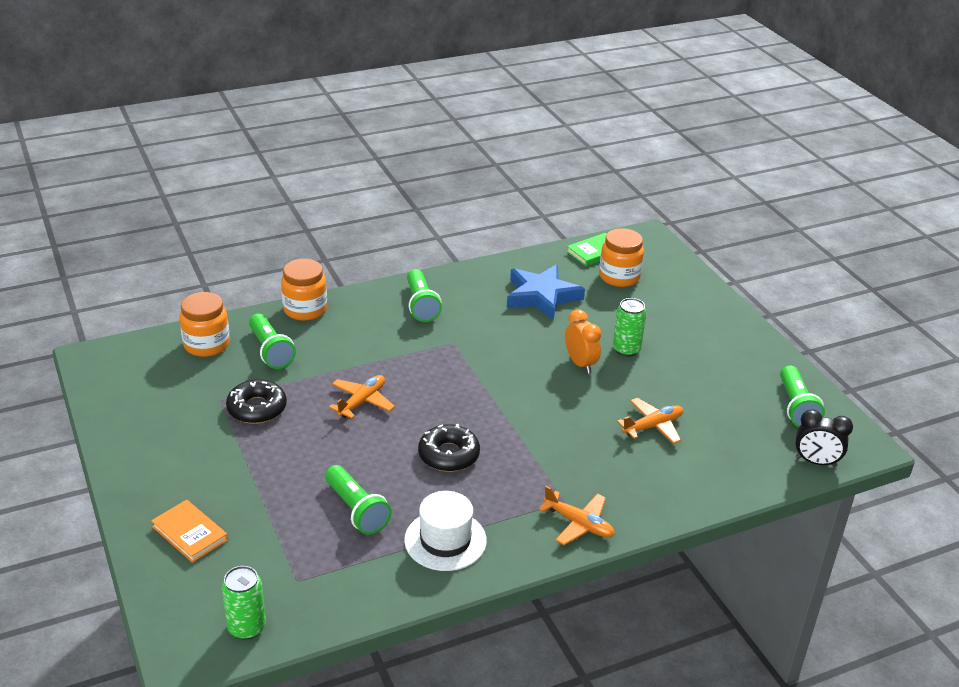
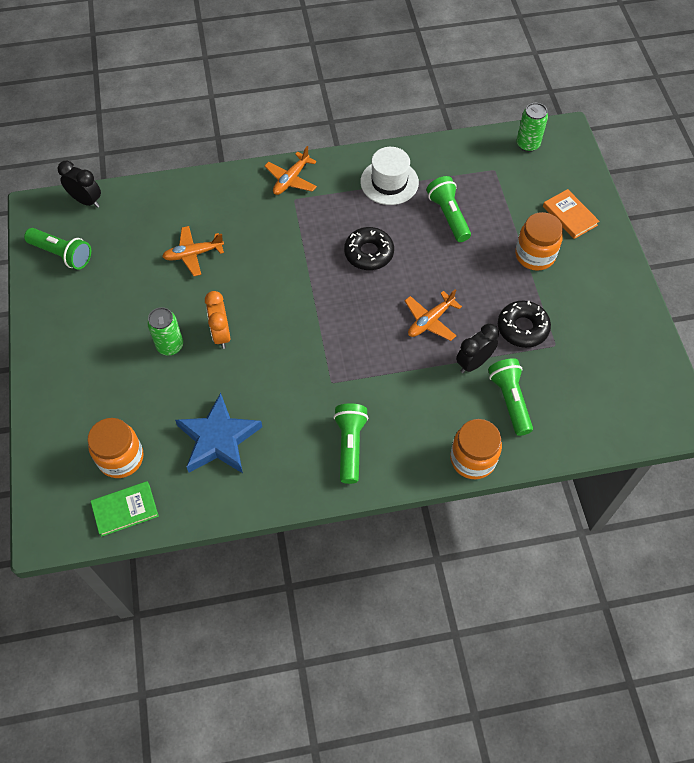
camera: 165 degrees left, 25 degrees up
orange jar [179,292,230,357] -> orange jar moved to [515,212,563,271]
orange plane [538,486,615,545] -> orange plane turned 105 degrees counterclockwise [264,146,317,195]
green flashlight [780,366,825,427] -> green flashlight turned 105 degrees clockwise [24,228,91,270]
none -> black clock [456,324,499,373]

